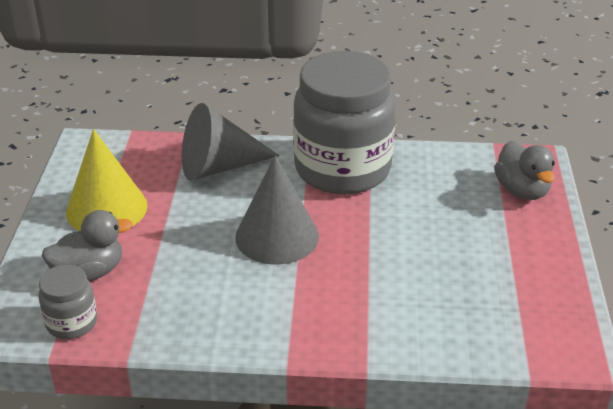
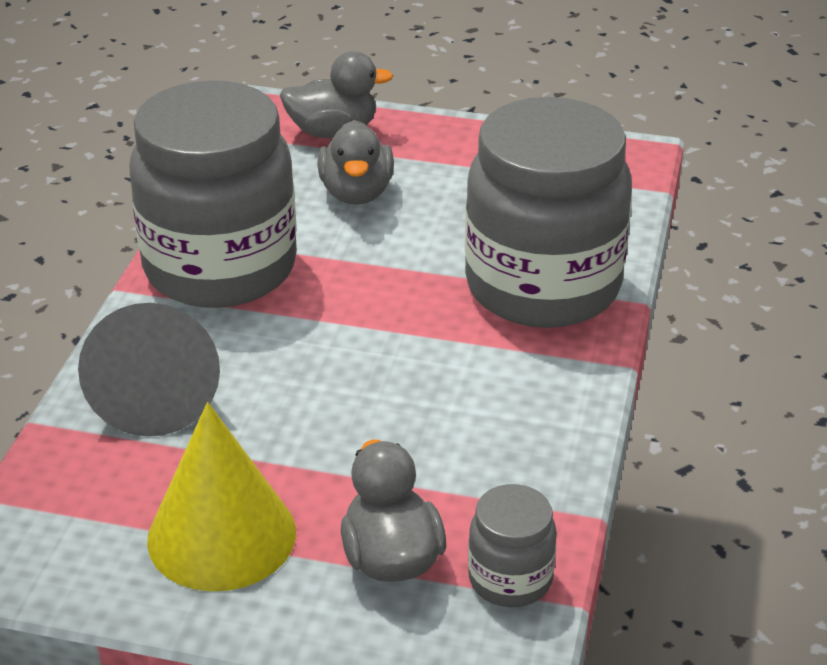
camera: 80 degrees left, 0 degrees up
grey cone [235,155,319,265] -> none
none -> grey duck [317,120,394,205]
none -> grey jar [465,97,632,328]

